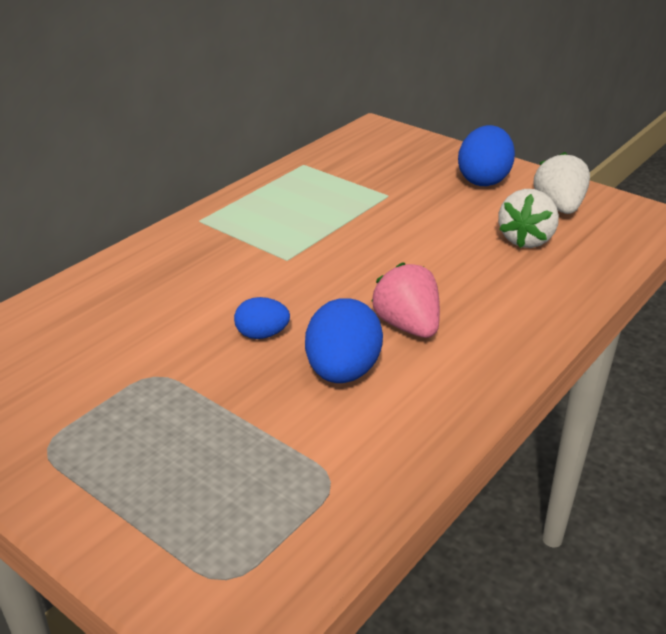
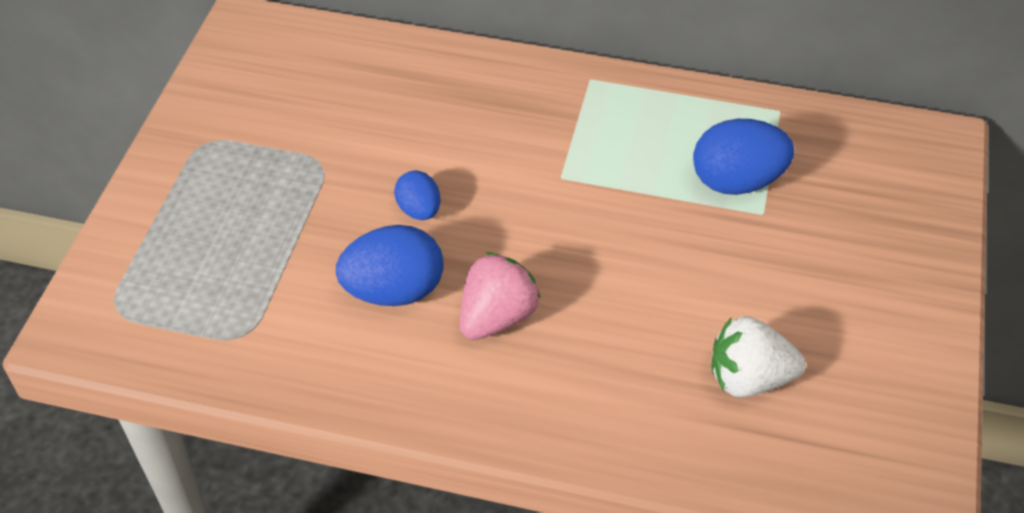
camera: 65 degrees right, 15 degrees up
blue egg [458,125,515,186] -> blue egg moved to [693,119,794,195]
white strawberry [533,152,590,214] -> none

